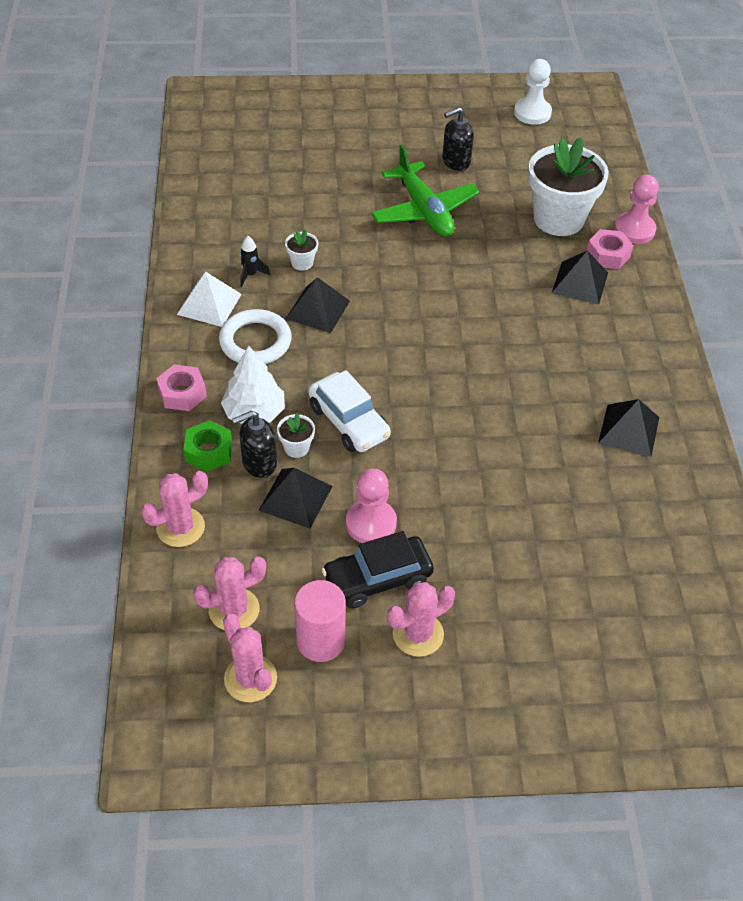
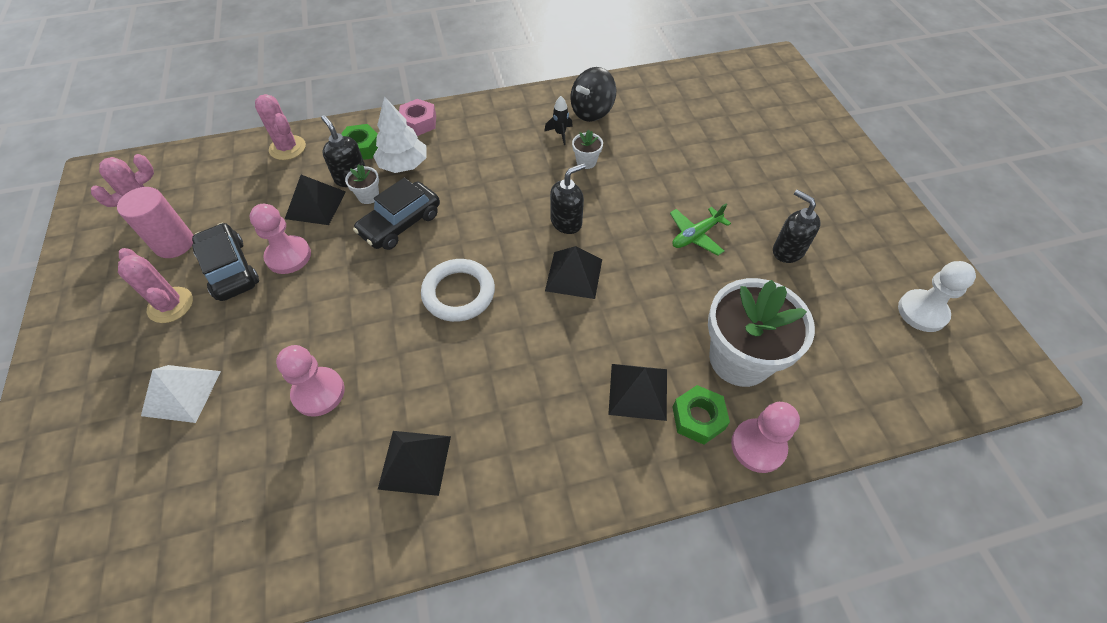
camera: 80 degrees right, 5 degrees up
white pyramid [177,272,242,327] -> white pyramid moved to [141,365,221,423]
pink cactus [193,557,266,630] -> none
white ring [219,309,292,364] -> white ring moved to [421,259,495,322]
black pyramid [285,277,350,333] -> black pyramid moved to [545,246,602,299]
white car [308,370,391,452] -> black car [353,178,440,250]
green plane [371,145,480,237] -> green plane [670,204,731,256], size x0.57
pink nut [586,229,633,269] -> green nut [673,385,730,445]
none -> pink pawn [276,345,345,417]
none -> black soap dispenser [550,163,586,234]
none -> black spinning top [570,67,616,122]

